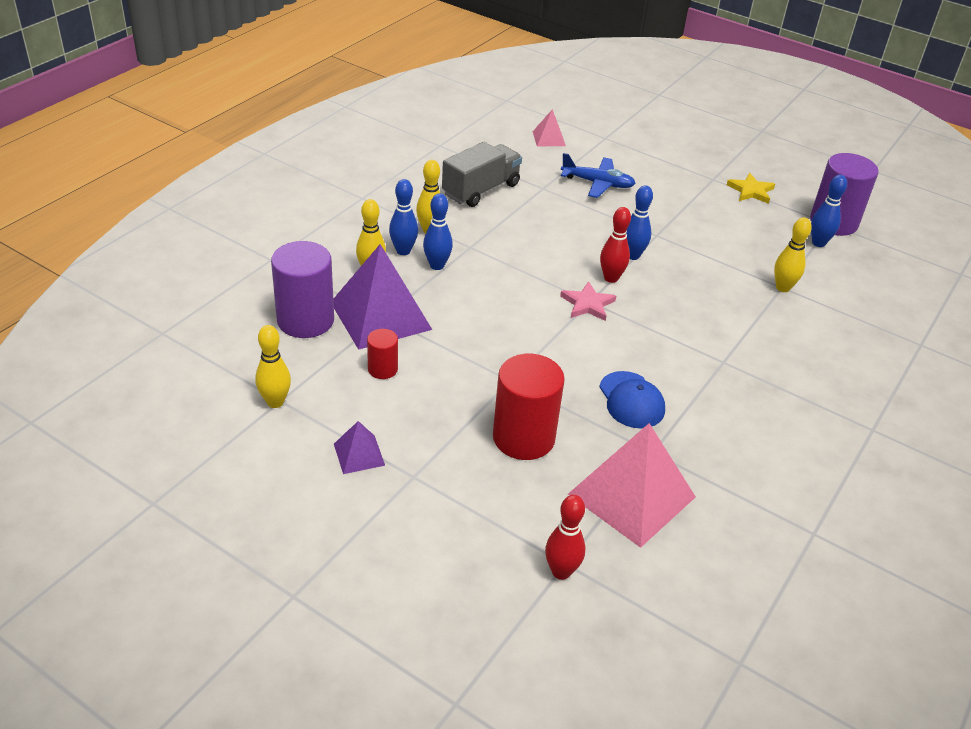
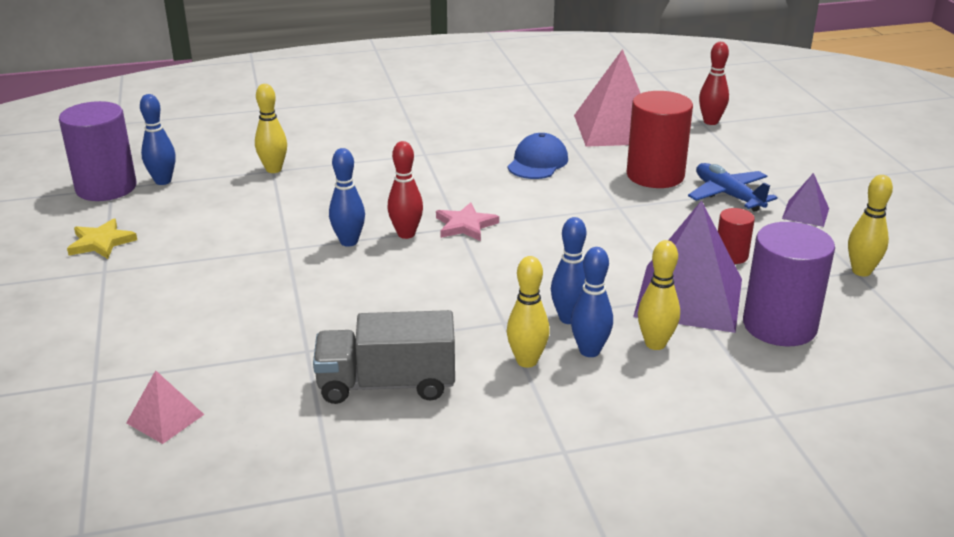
camera: 135 degrees left, 10 degrees down
blue plane [561,153,636,198] -> blue plane moved to [688,163,778,212]

